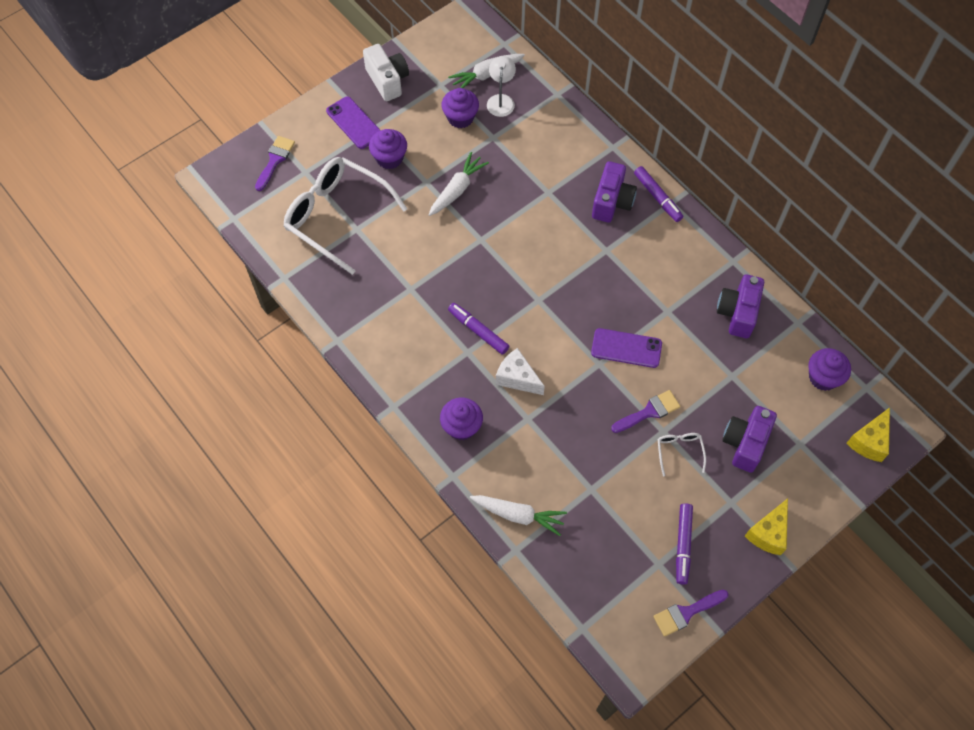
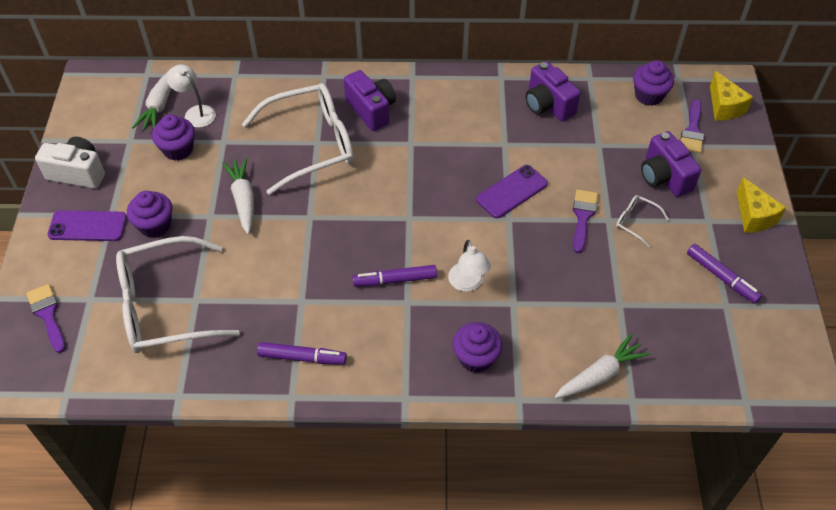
camera: 50 degrees left, 10 degrees down
white cheese [496,348,545,395] -> white lamp [448,240,491,292]
purple marker [634,166,683,222] -> purple marker moved to [257,342,347,365]
purple brush [653,590,728,637] -> purple brush moved to [681,99,704,153]
none -> white glasses [242,83,354,195]

